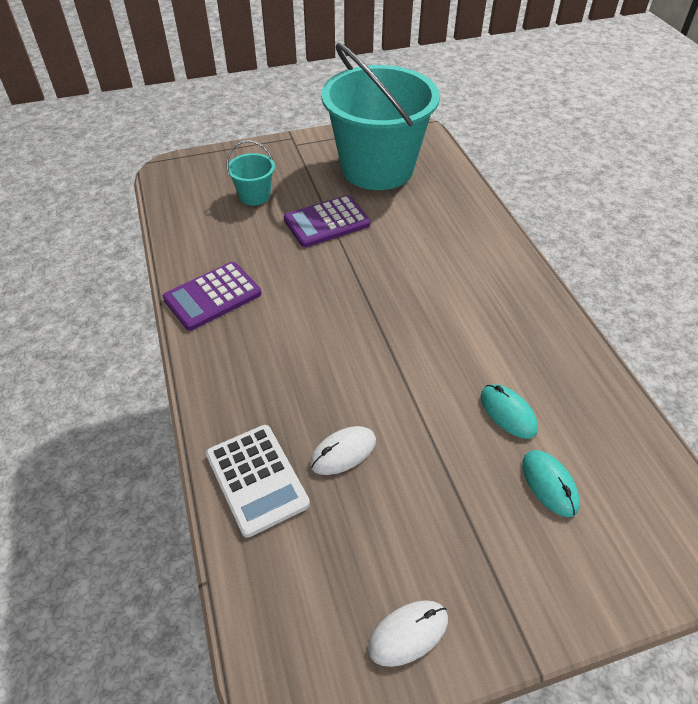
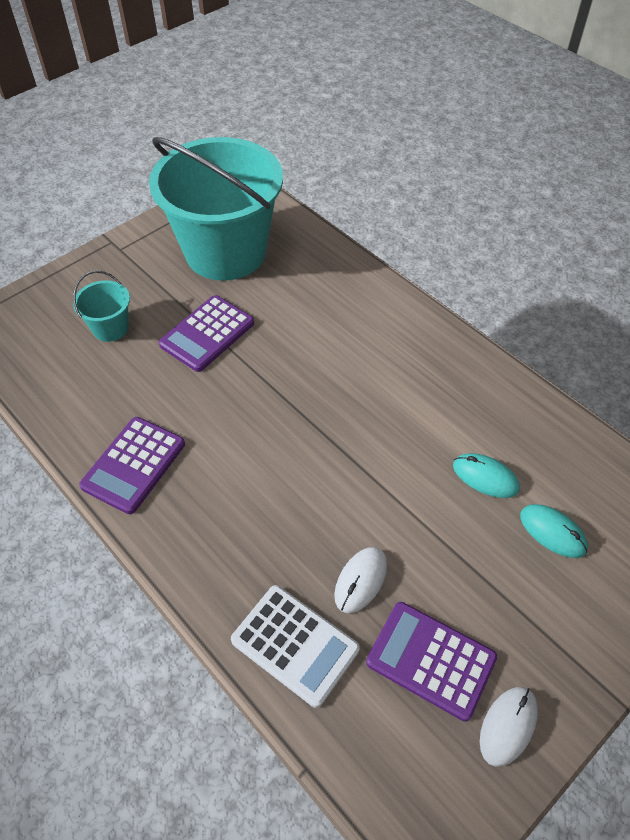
camera: 25 degrees left, 5 degrees up
none -> purple calculator [366,602,497,722]

